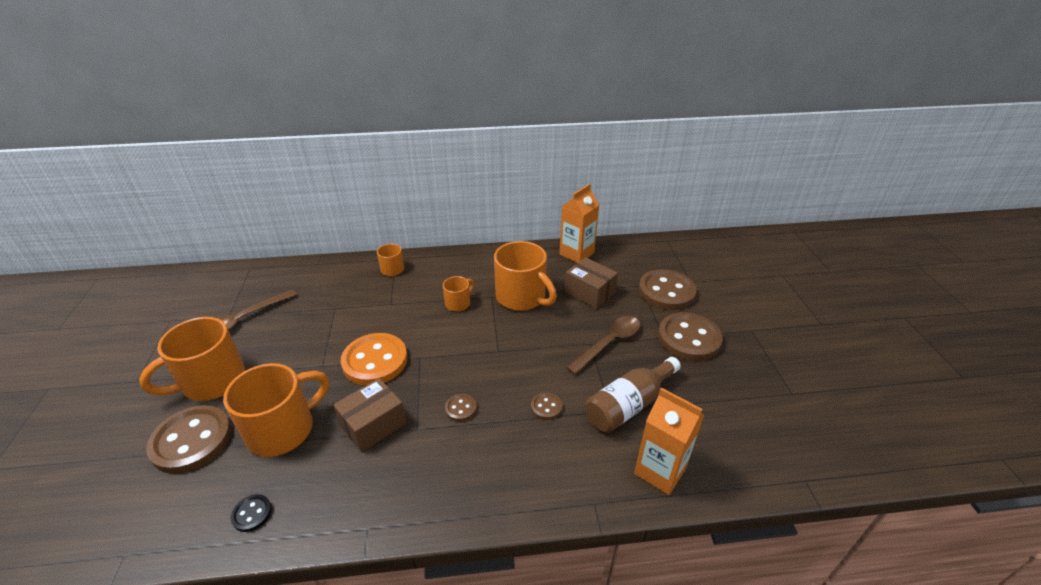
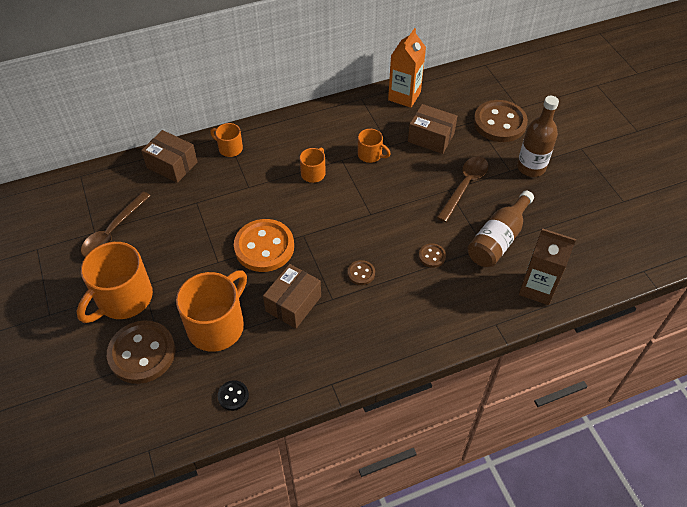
camera: 15 degrees left, 15 degrees up
orange mug [494,241,557,311] -> orange mug [358,129,391,163], size x0.50
orange carton [634,388,704,495] -> brown carton [519,228,576,305]
brown button [658,312,723,361] -> brown bottle [517,96,559,177]
none -> brown box [141,130,197,183]

